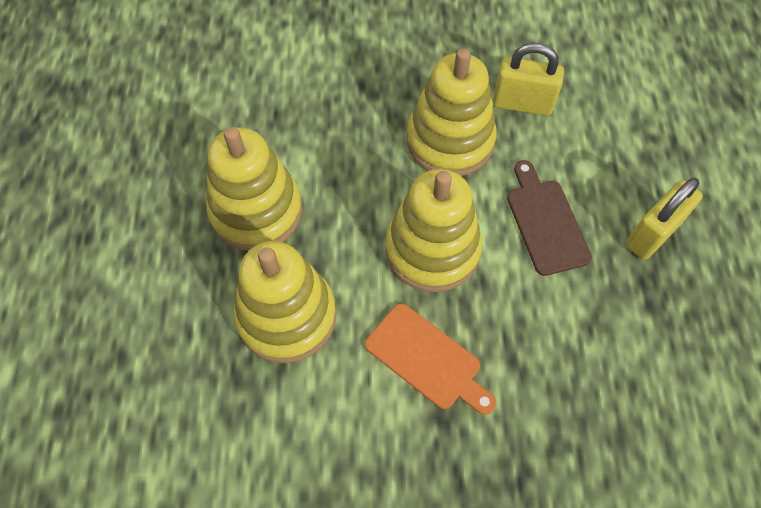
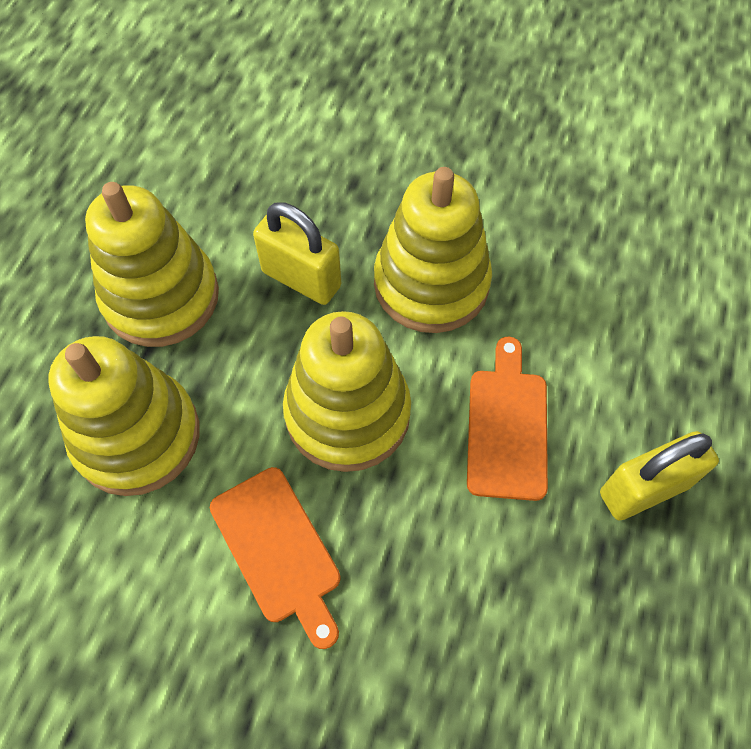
camera: 20 degrees right, 0 degrees up
yellow padlock [493,43,564,116] -> yellow padlock moved to [253,202,341,305]
brown cutting board [507,160,592,276] -> orange cutting board [467,337,548,501]

